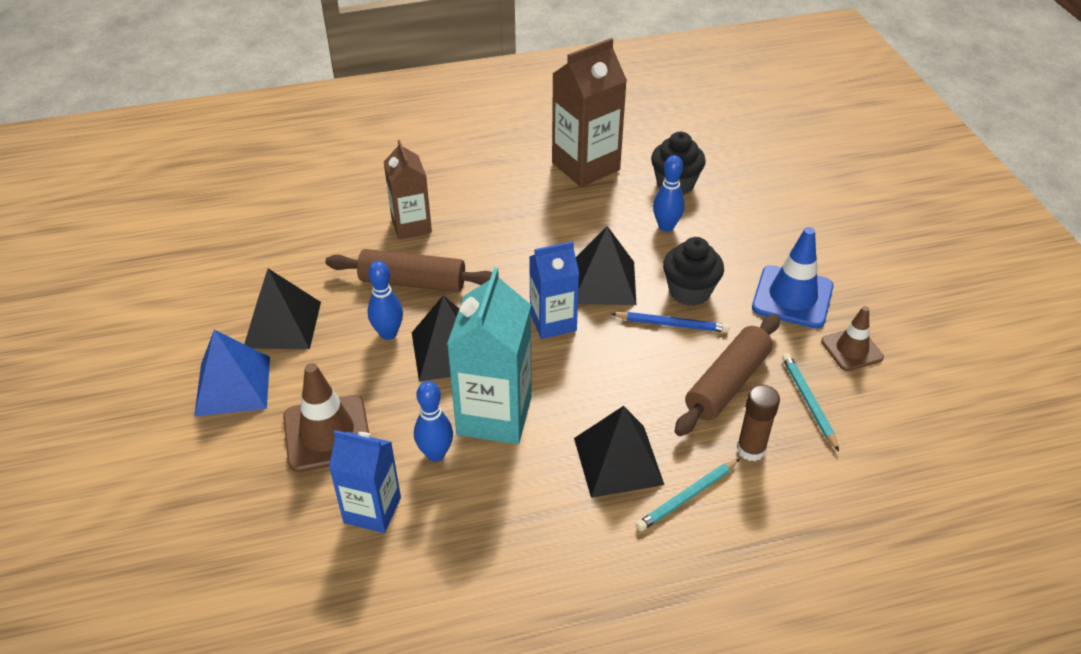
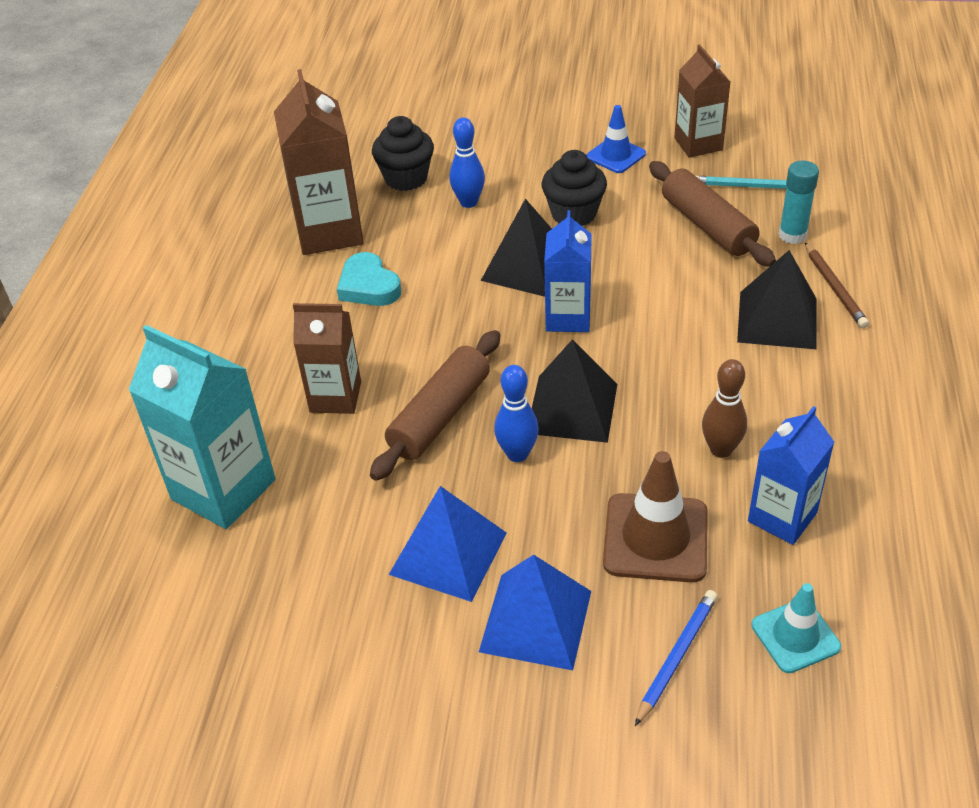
camera: 65 degrees left, 0 degrees up
black pyramid [244,268,321,349] -> blue pyramid [389,486,507,602]
blue bowling pin [414,381,453,462] -> brown bowling pin [702,359,747,458]
turquoise carton [447,268,532,444] -> turquoise carton moved to [129,325,276,529]
blue pencil [611,312,730,333] -> blue pencil moved to [635,590,717,726]
turquoise pencil [636,458,740,531] -> brown pencil [805,242,869,328]
brown glue stick [737,385,780,461] -> turquoise glue stick [779,161,819,244]
blue traffic cone [752,227,833,328] -> blue traffic cone [587,105,646,173], size x0.63
brown traffic cone [821,306,884,371] -> brown carton [674,44,730,158]
none -> turquoise heart [337,252,401,306]
none -> turquoise traffic cone [751,583,841,673]

